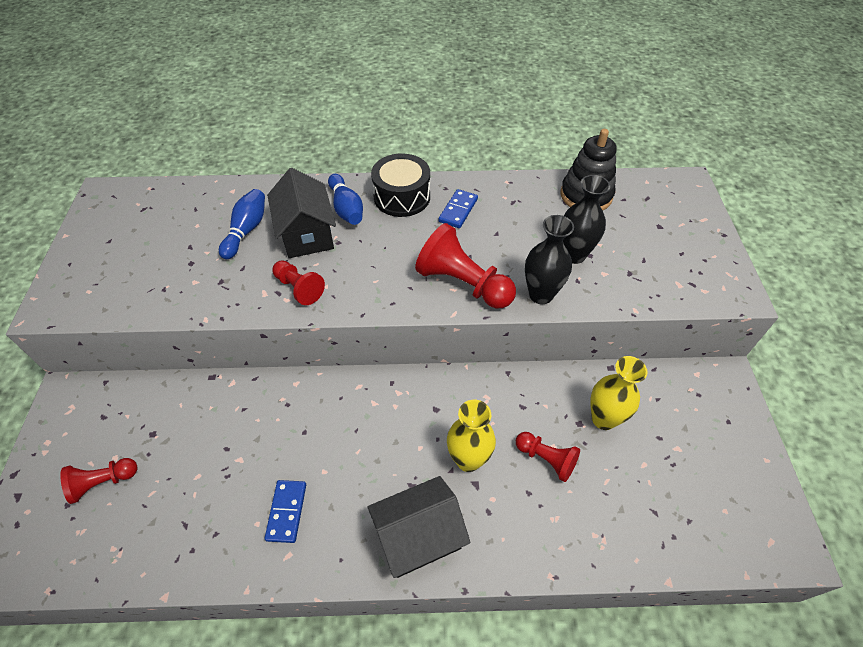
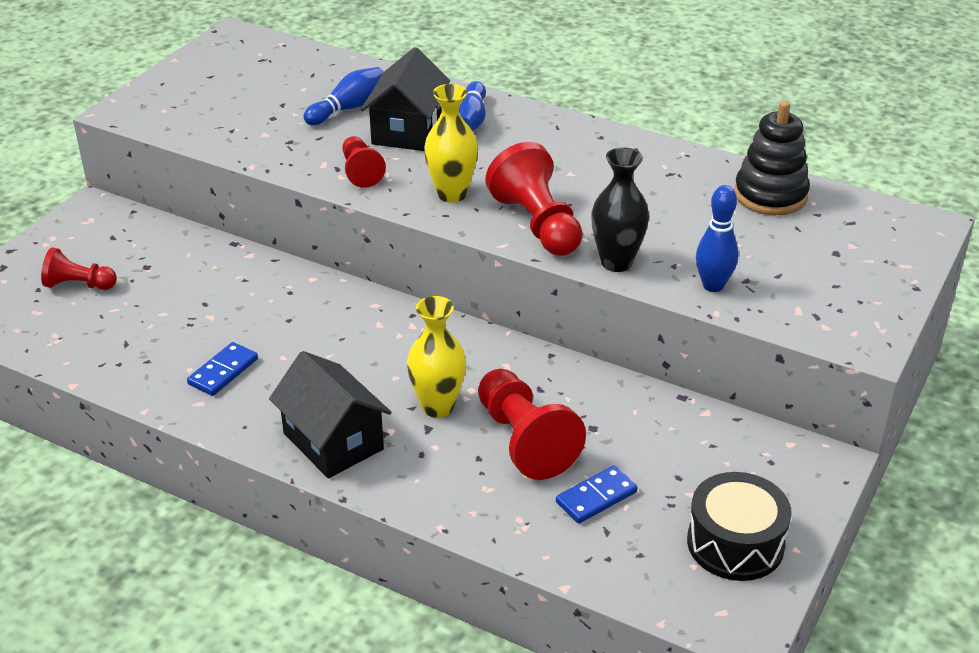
camera: 30 degrees right, 15 degrees down
black house [367,476,471,578] -> black house turned 45 degrees clockwise [269,351,392,478]
black drum [371,154,430,217] -> black drum moved to [687,472,792,581]
blue domino [439,189,478,228] -> blue domino moved to [556,466,638,523]
red pawn [516,432,580,482] -> red pawn [478,369,586,480], size x1.69
black vase [563,175,610,264] -> none
yellow vase [590,356,647,430] -> yellow vase moved to [424,84,478,203]
none -> blue bowling pin [696,185,738,292]

